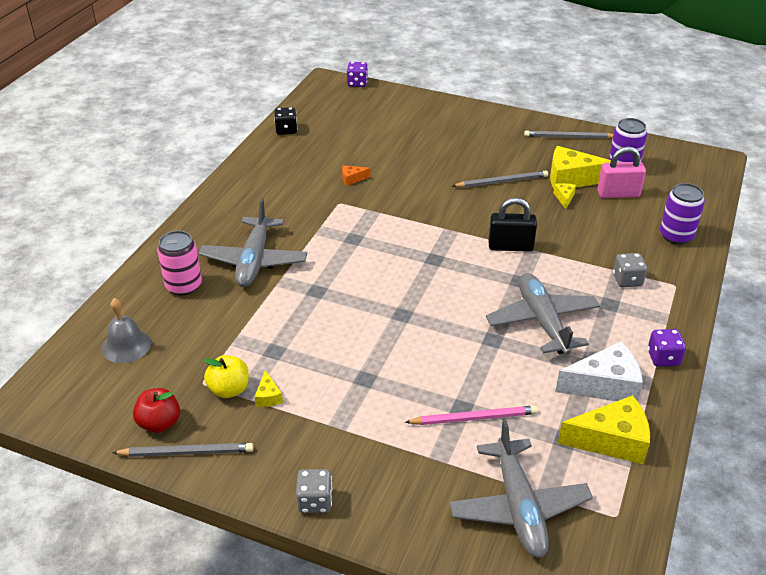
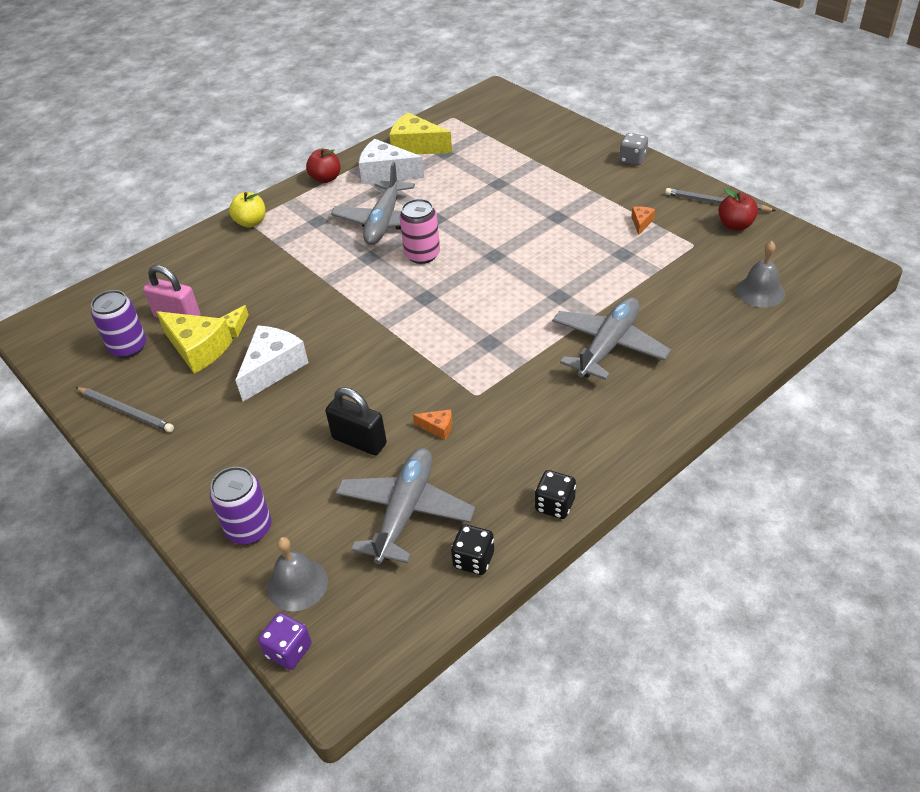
camera: 150 degrees left, 5 degrees up
pink can [157,231,202,295] -> pink can moved to [399,199,440,264]
yellow apple [204,355,249,398] -> yellow apple moved to [229,192,266,228]
yellow cheese [255,370,283,407] -> orange cheese [631,206,655,235]
pink pencil [405,406,538,425] -> none
grey plane [449,419,593,558] -> grey plane moved to [336,448,475,564]
grey pencil [452,170,548,188] -> white cheese [235,325,309,402]
black padlock [489,198,537,252] -> black padlock moved to [325,387,387,455]
grey dice [613,253,647,287] -> none
purple dice [648,329,686,367] -> red apple [306,148,341,183]
purple can [660,183,705,245] -> purple can moved to [210,467,272,545]
none -> grey bell [267,537,328,611]
none -> black dice [535,470,576,519]

